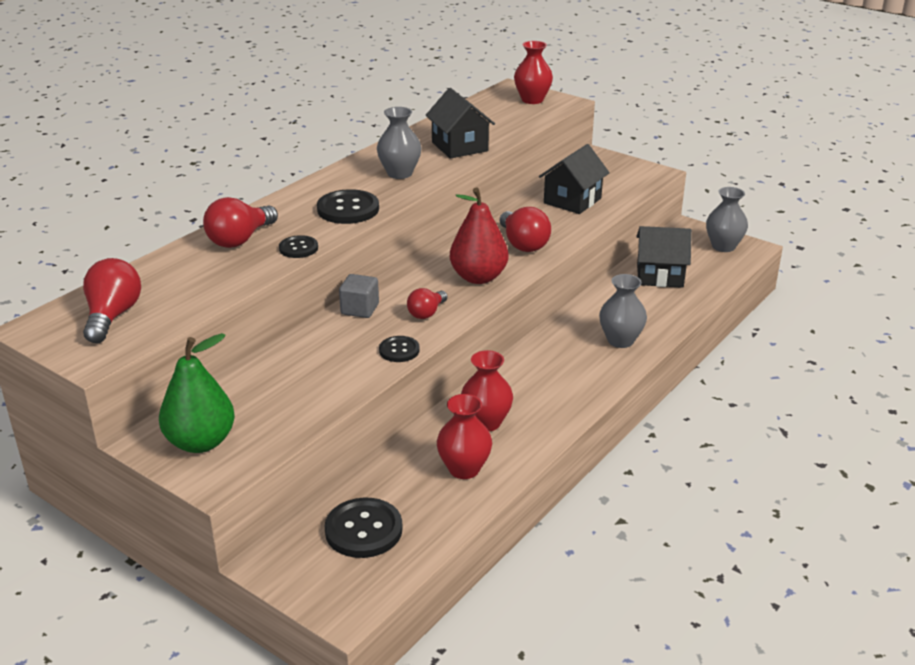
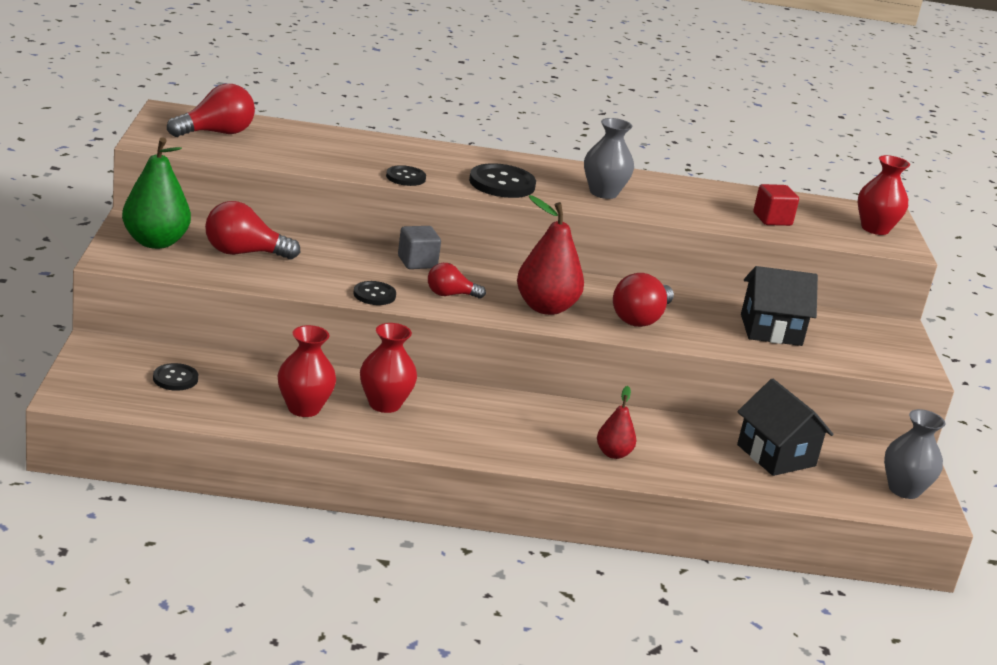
camera: 50 degrees right, 5 degrees down
red light bulb [203,197,278,248] -> red light bulb moved to [205,201,301,259]
black button [325,498,403,558] -> black button [153,363,198,391], size x0.59
black house [425,88,495,159] -> none
grey vase [599,274,647,348] -> red pear [597,386,636,459]
none -> red cube [753,184,799,226]

